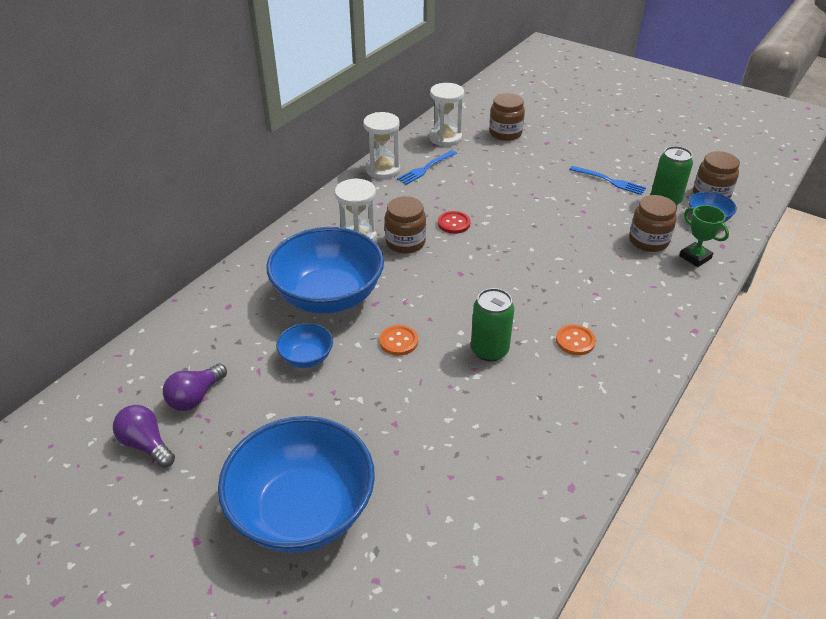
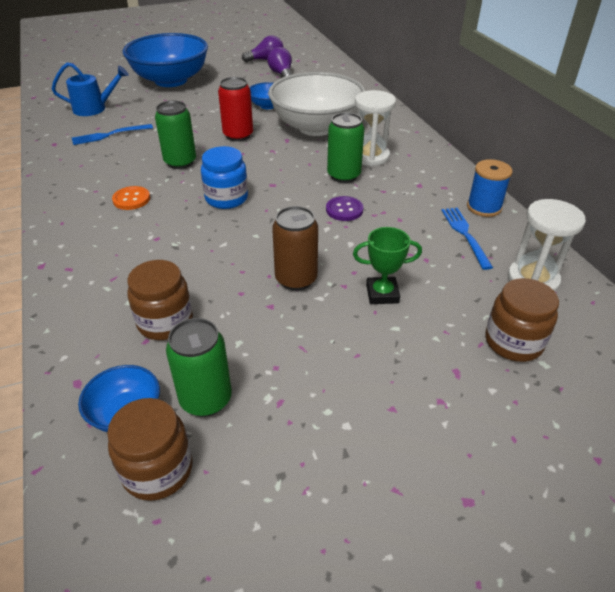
camera: 125 degrees right, 0 degrees up
blue bowl [266,227,384,314] -> white bowl [268,72,366,136]
white hourglass [363,112,400,179] -> blue spool [467,159,513,217]
orange button [379,325,418,356] -> red can [218,77,253,141]
brown jar [385,196,426,254] -> green can [327,112,364,183]
red button [438,211,471,234] -> purple button [326,196,364,221]
blue fork [569,166,646,195] -> blue fork moved to [72,124,153,145]
green trophy [679,205,729,267] -> green trophy moved to [353,227,422,304]
none -> blue watering can [52,62,129,116]
none -> blue jar [201,146,248,209]
none -> brown can [272,206,318,291]

